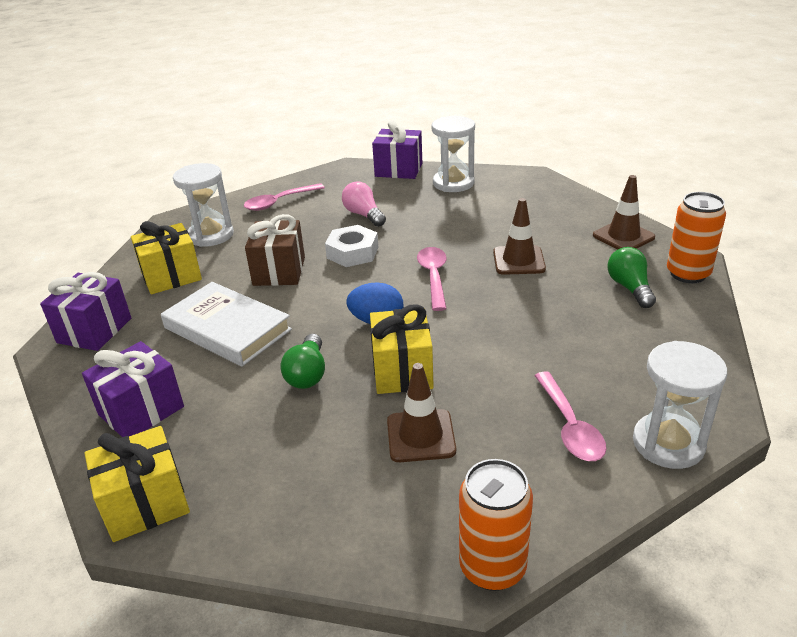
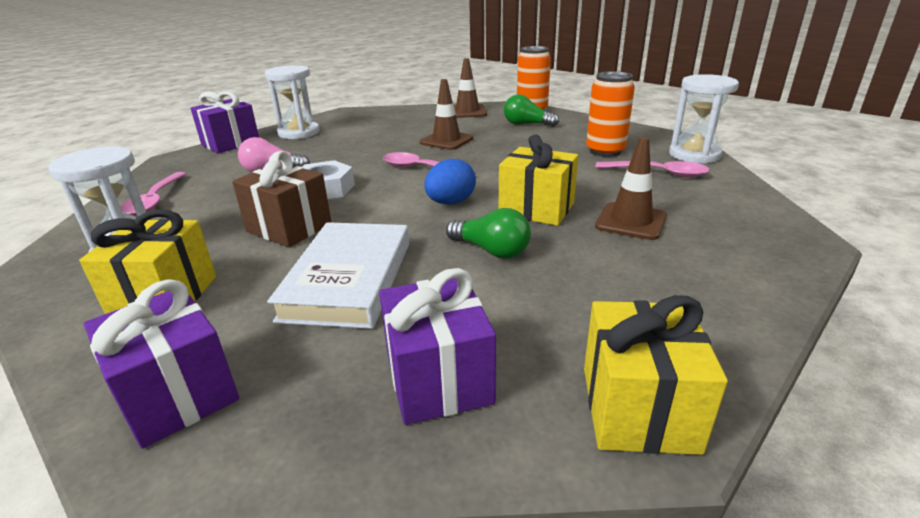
camera: 60 degrees left, 5 degrees down
white book [161,282,292,367] -> white book turned 60 degrees counterclockwise [267,222,409,329]
orange can [459,459,533,591] -> orange can moved to [586,71,635,157]

